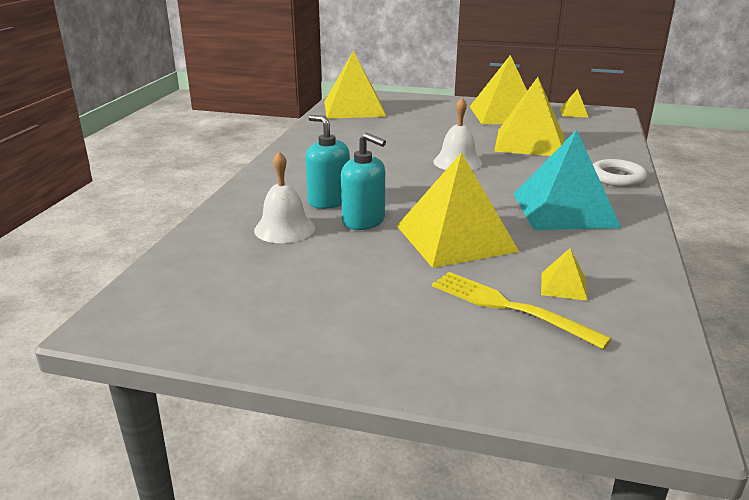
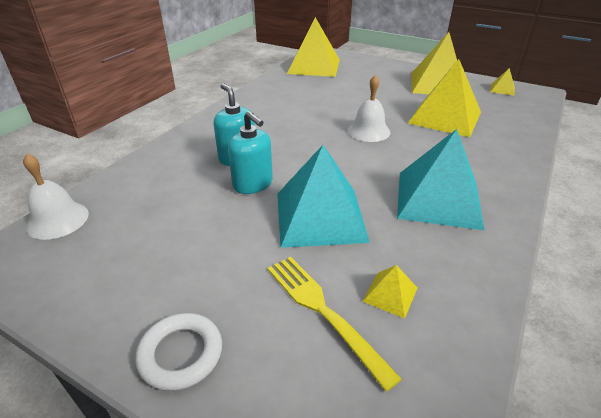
camera: 15 degrees right, 10 degrees up
white bell [254,151,315,243] -> white bell moved to [23,153,89,240]
yellow pyramid [397,152,519,268] -> turquoise pyramid [277,145,370,248]
white ring [593,159,647,187] -> white ring moved to [136,313,222,391]

